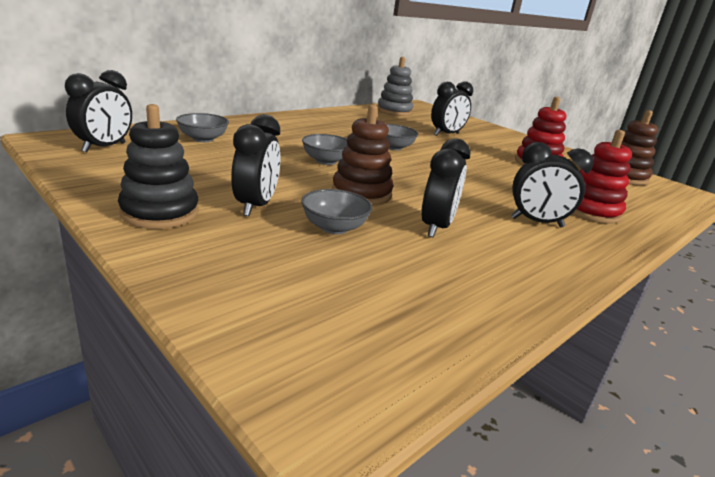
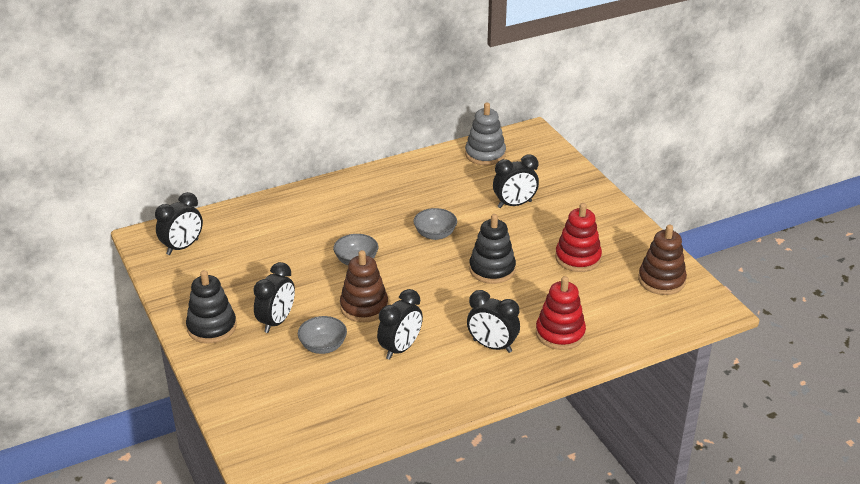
camera: 20 degrees right, 10 degrees up
grey bowl [176,113,229,142] -> none
none -> black stacking toy [469,214,516,284]

